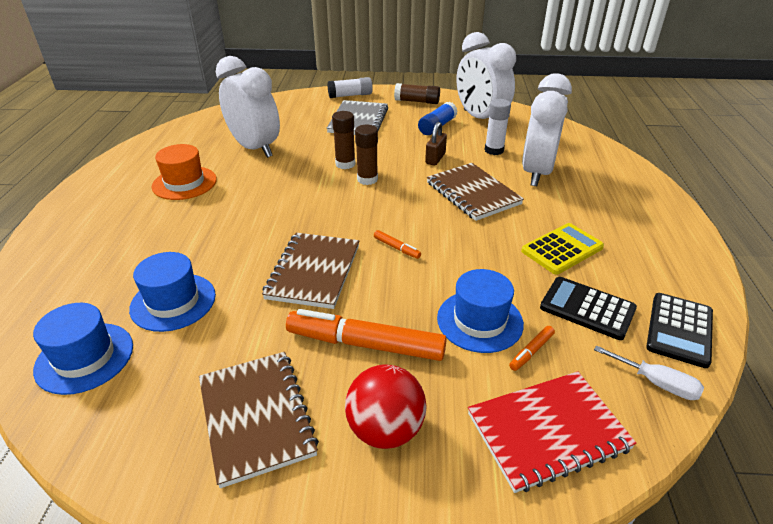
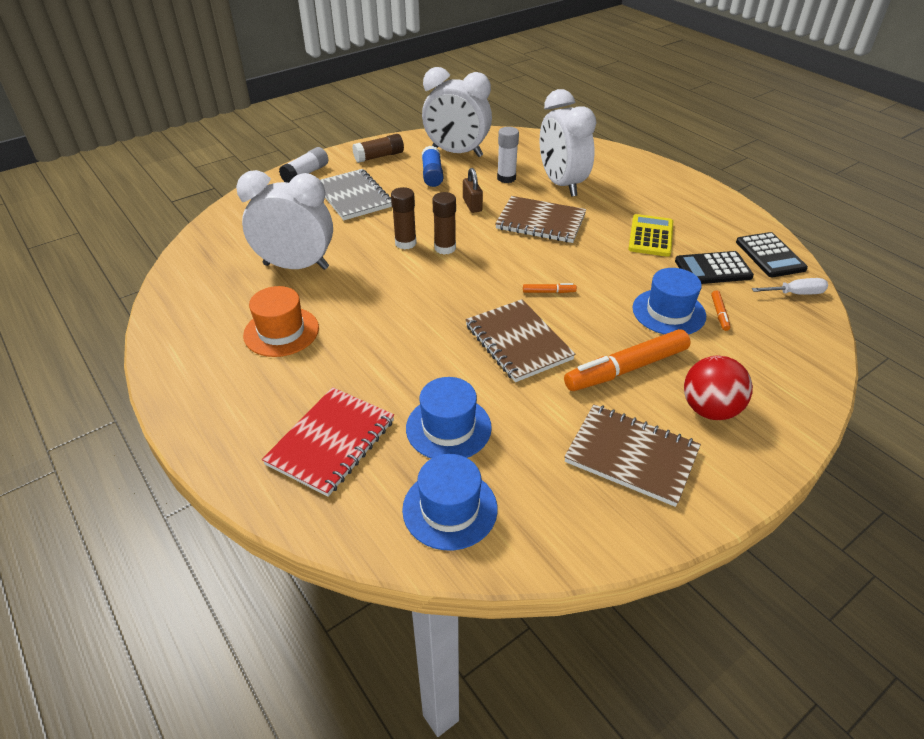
camera: 40 degrees left, 5 degrees up
red notebook [468,371,637,493] -> red notebook moved to [262,387,394,497]

